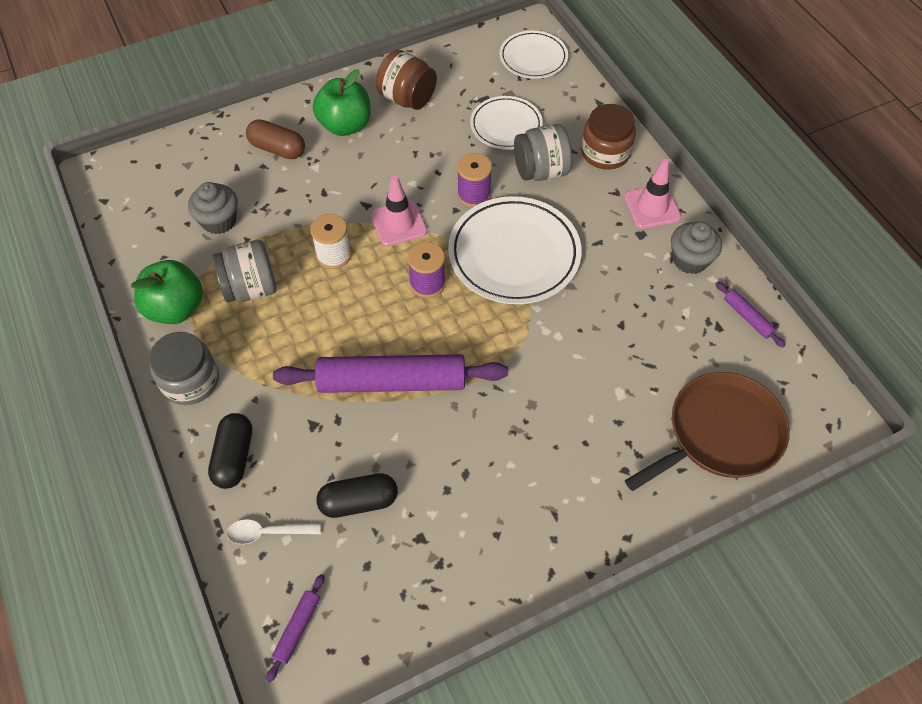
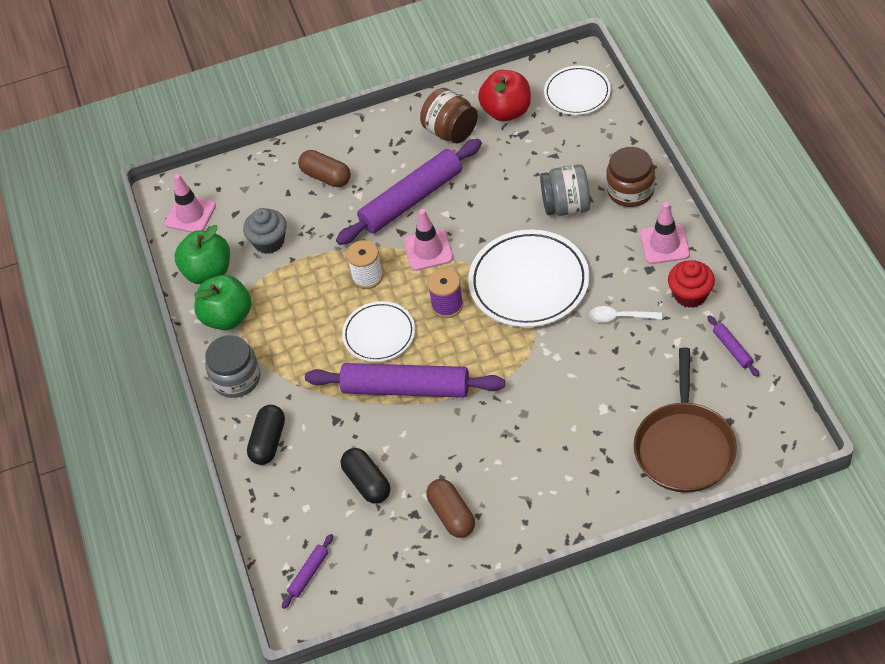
camera: 15 degrees right, 5 degrees down
grey jar [212,240,277,302] -> none
white spoon [226,519,321,544] -> white spoon moved to [589,306,662,322]
green apple [313,69,371,136] -> green apple moved to [174,225,230,284]
black capsule [316,473,398,518] -> black capsule turned 60 degrees clockwise [341,448,390,504]
purple spool [457,153,492,207] -> none
white plate [470,96,543,149] -> white plate moved to [342,301,415,362]
brown pan [625,372,790,491] -> brown pan turned 120 degrees clockwise [633,348,737,493]
grey cupcake [671,221,722,274] -> red cupcake [668,260,715,308]
none -> pink traffic cone [165,174,216,232]
none -> purple rolling pin [336,139,482,245]
none -> brown capsule [426,479,475,538]
none -> red apple [478,70,531,121]

